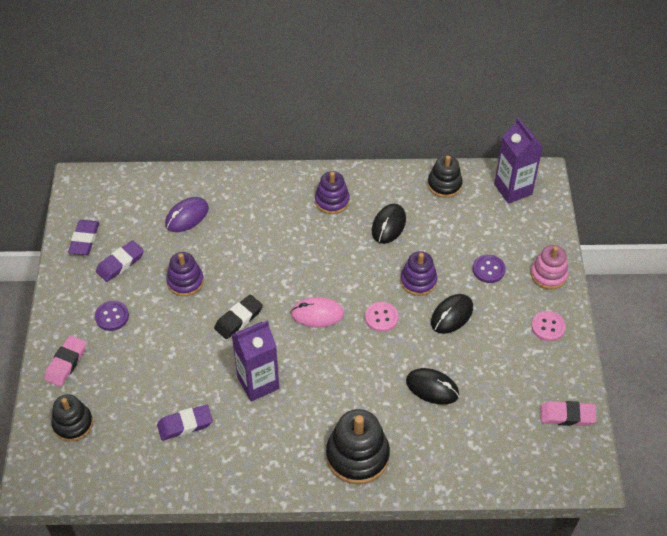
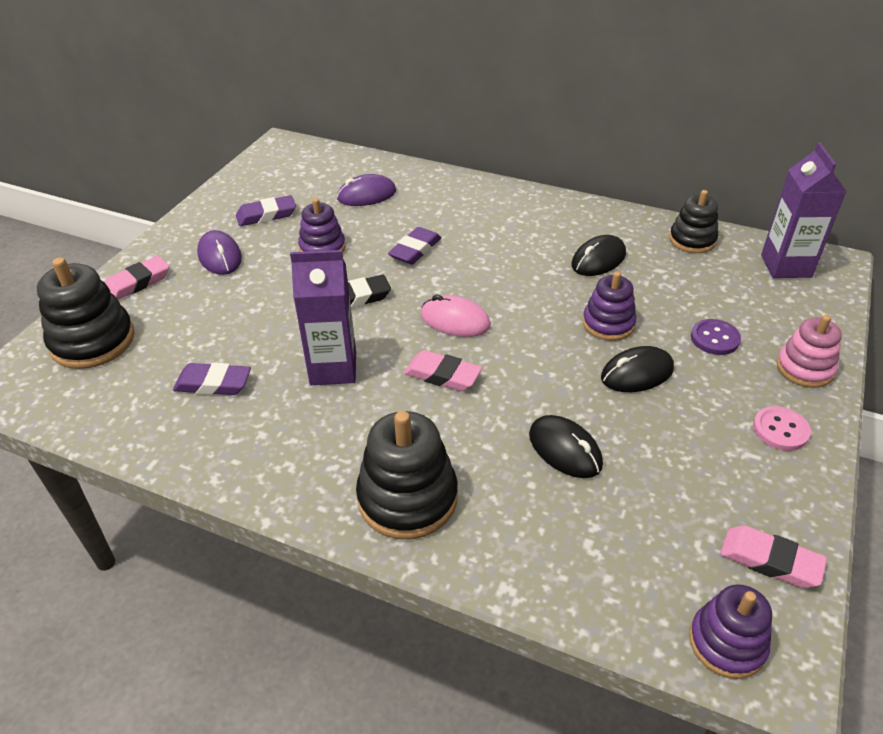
camera: 25 degrees right, 10 degrees down
black stacking toy [51,394,93,442] -> black stacking toy [37,257,135,369], size x1.56
purple eraser [68,220,99,255] -> purple eraser moved to [388,227,441,265]
purple button [95,301,129,331] -> purple mouse [197,230,242,275]
purple stacking toy [315,171,350,214] -> purple stacking toy moved to [689,584,772,679]
pink button [365,302,399,332] -> none
none -> pink eraser [404,350,482,391]

